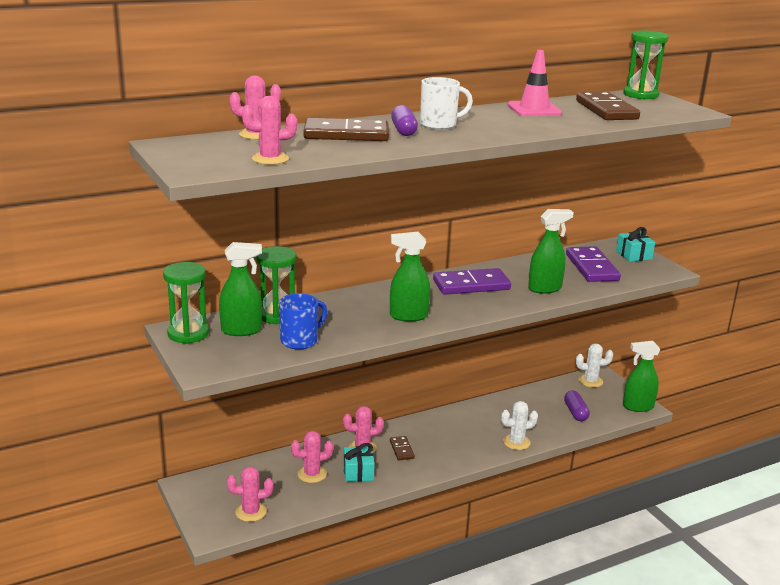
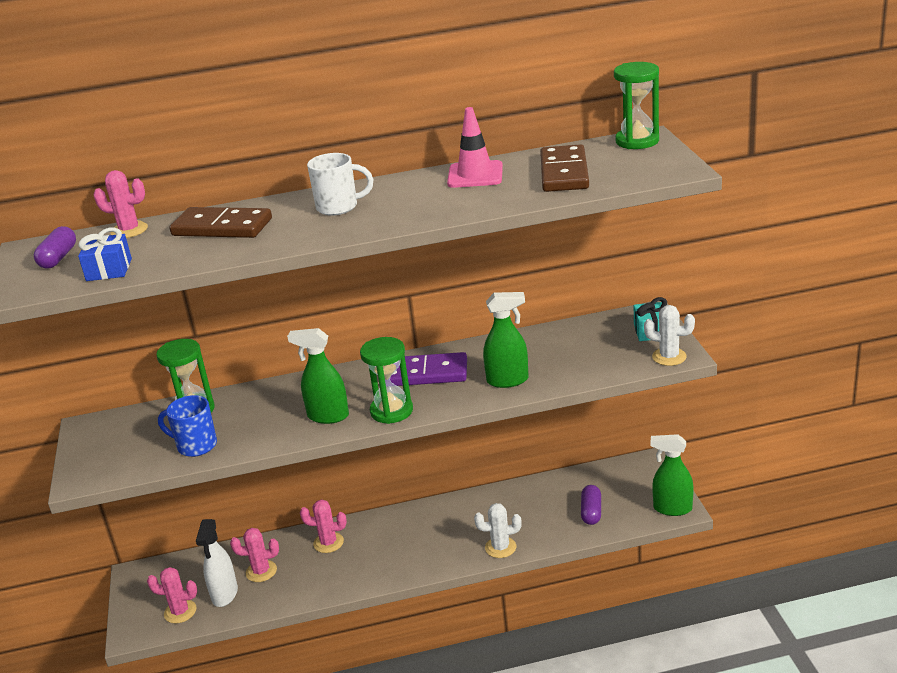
camera: 20 degrees right, 5 degrees up
green hourglass [163,262,209,344] -> green hourglass moved to [360,337,413,424]
green spray bottle [219,242,262,336] -> none
pink cactus [242,96,297,165] -> blue gift [78,228,132,281]
blue mug [279,293,327,350] -> blue mug turned 135 degrees counterclockwise [158,395,217,457]
turquoise gift [343,443,375,482] -> none
brown domino [390,436,415,460] -> none
purple capsule [391,105,418,136] -> purple capsule moved to [34,226,76,269]
purple domino [566,246,621,282] -> none
white cactus [576,343,613,388] -> white cactus moved to [644,305,695,366]
none -> white spray bottle [196,519,238,607]

